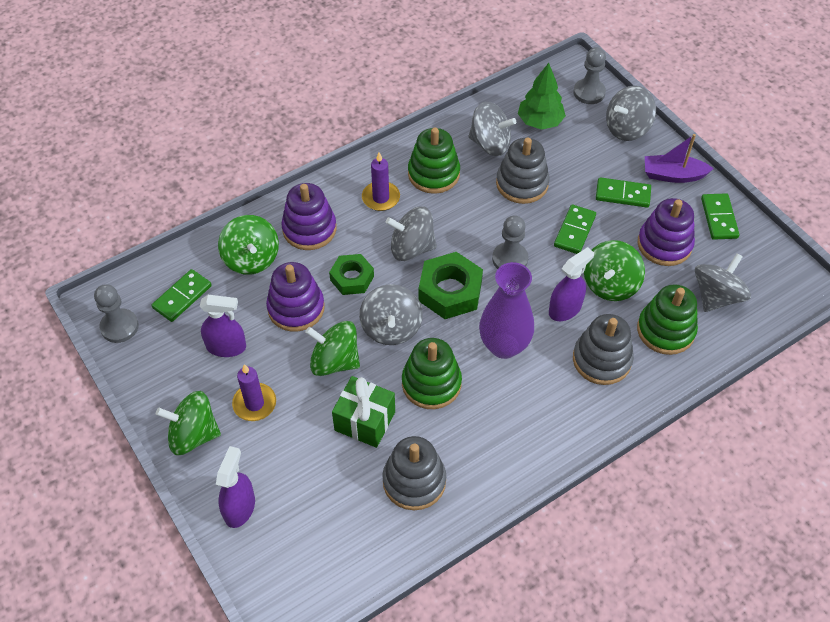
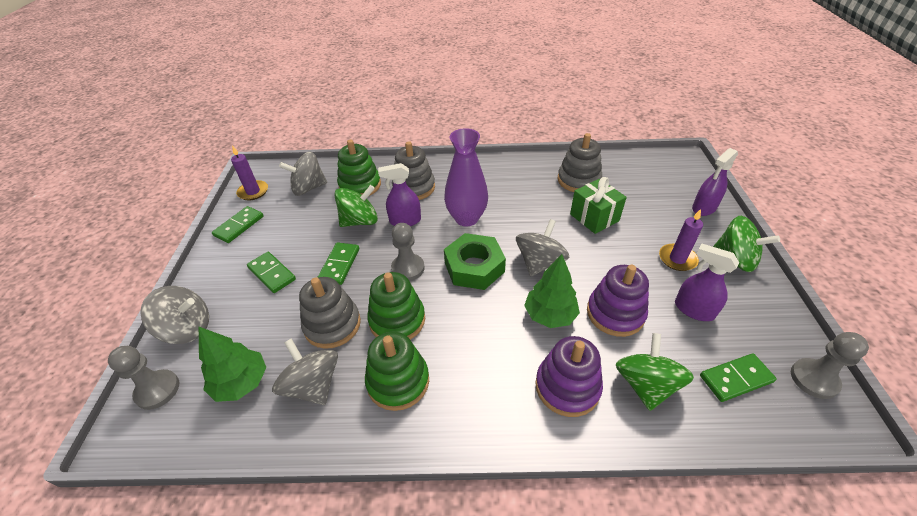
camera: 145 degrees left, 10 degrees down
green spinning top [305,321,360,376] -> none
green nut [329,254,374,295] -> green tree [524,254,580,328]
purple candle [362,152,400,211] -> purple candle moved to [231,145,268,200]
grey spinning top [386,206,437,261] -> none
green stacking toy [402,338,462,409] -> green stacking toy moved to [367,272,425,340]
green domino [554,204,596,254] -> green domino turned 45 degrees counterclockwise [317,242,359,285]
purple stacking toy [638,198,695,266] -> none
purple boat [645,134,714,183] -> none

